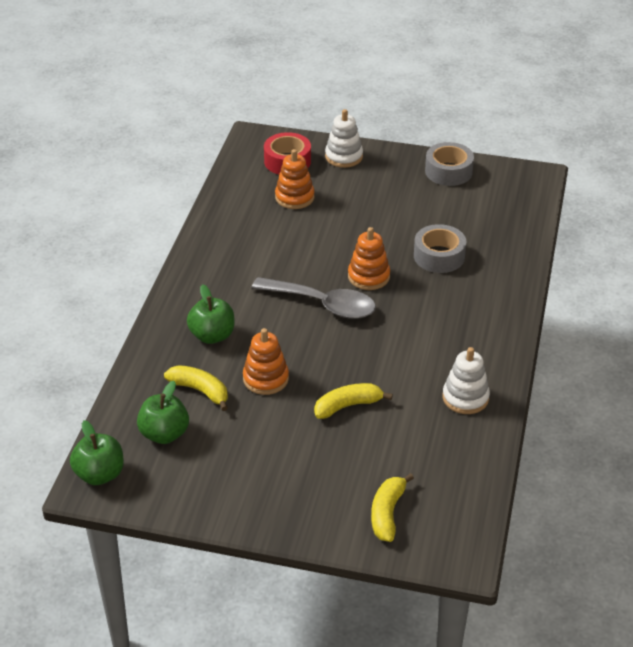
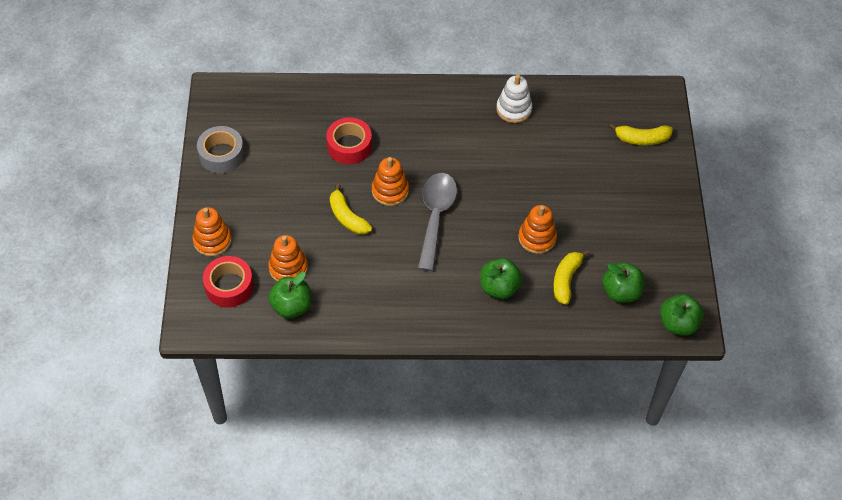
camera: 105 degrees left, 15 degrees up
yellow banana [314,383,393,419] -> yellow banana moved to [330,184,372,234]
white stacking toy [325,109,363,168] -> orange stacking toy [192,207,232,256]
grey tape [414,224,466,273] -> red tape [326,117,372,164]
none -> green apple [268,272,311,318]

